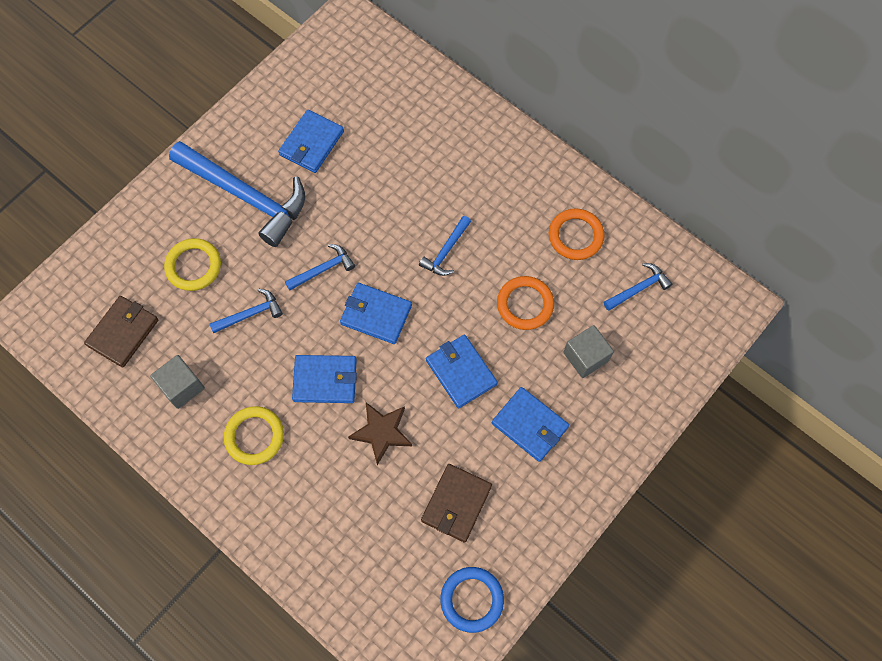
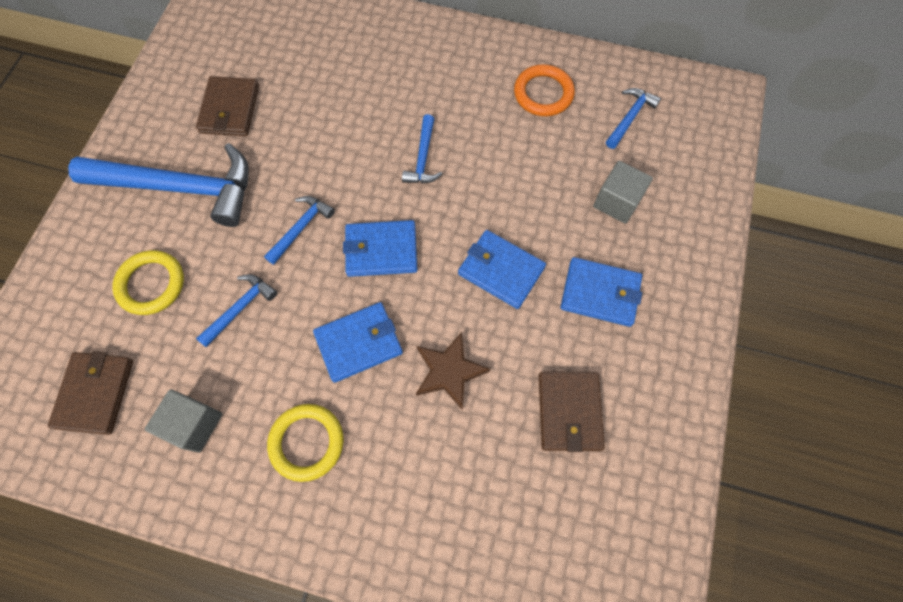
camera: 25 degrees left, 0 degrees up
blue wallet [278,110,344,173] -> brown wallet [196,76,259,136]
blue ring [440,567,504,633] -> none
orange ring [497,276,554,330] -> none

